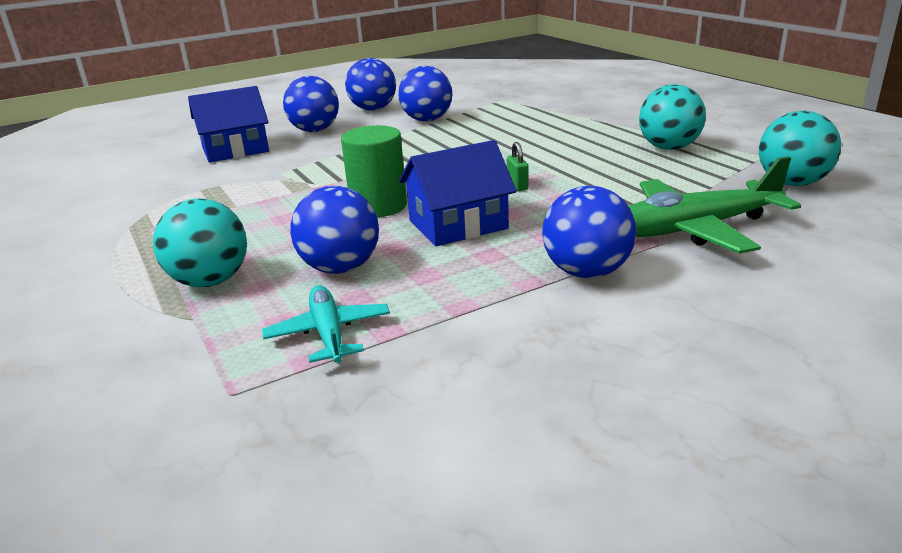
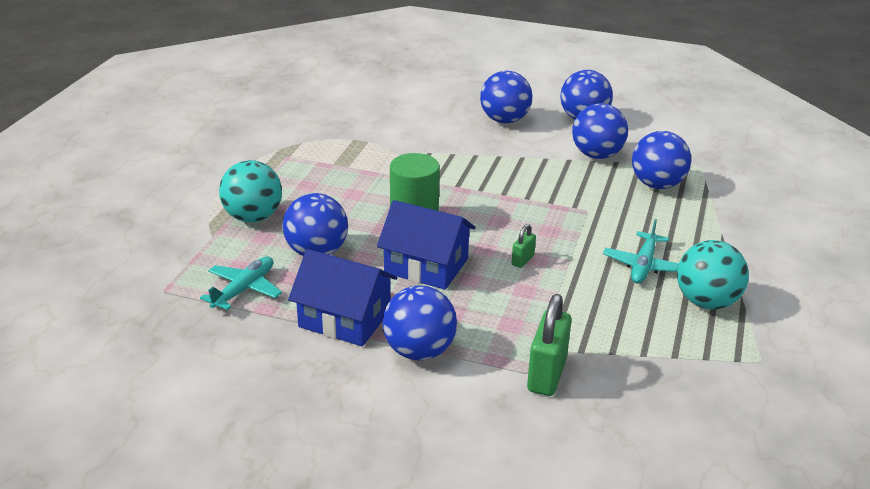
camera: 45 degrees right, 5 degrees up
blue house [188,86,269,163] -> blue house moved to [288,249,398,346]
green plane [629,156,801,254] -> green padlock [527,294,572,396]
turquoise ball [759,111,841,186] -> none
none -> turquoise plane [603,219,679,284]
none -> blue ball [632,131,691,189]

